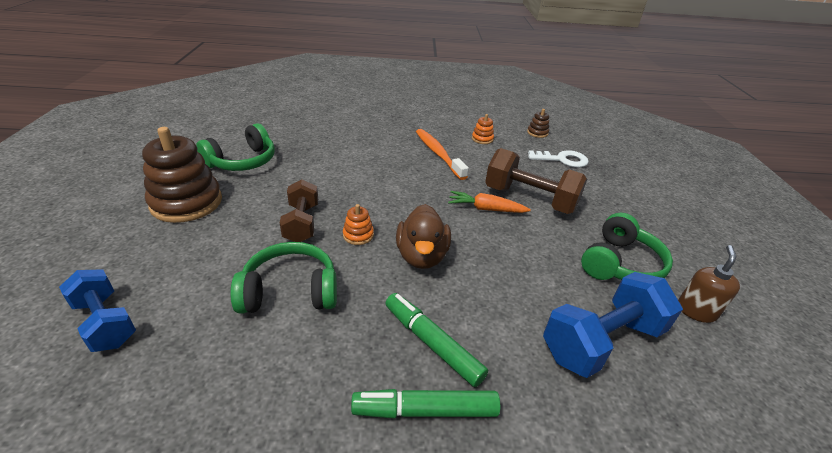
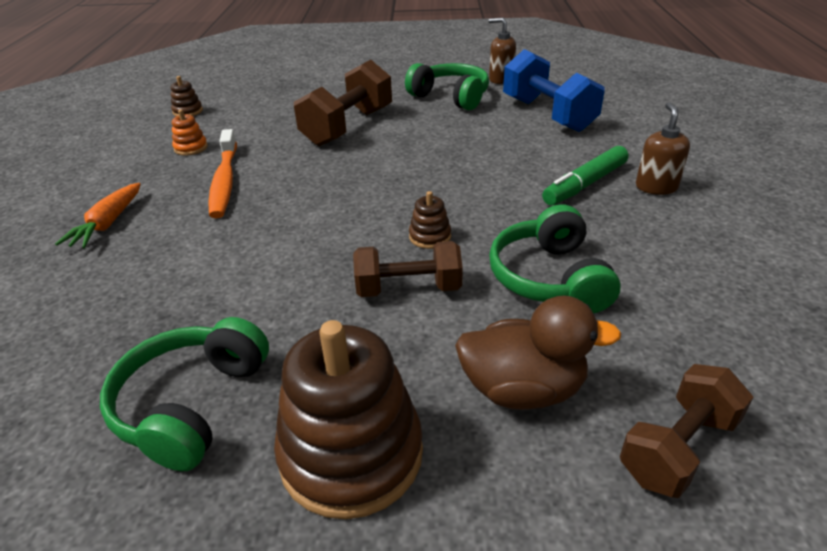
camera: 85 degrees left, 0 degrees up
blue dumbbell [59,269,136,352] -> brown dumbbell [620,364,753,498]
green headphones [196,123,275,171] -> green headphones turned 120 degrees counterclockwise [100,317,269,471]
orange stacking toy [343,204,374,245] -> brown stacking toy [409,191,451,249]
green marker [351,389,501,419] -> brown soap dispenser [636,102,690,195]
brown duck [396,204,451,269] -> brown duck moved to [455,296,621,410]
orange toothbrush [416,129,469,180] -> orange toothbrush turned 75 degrees counterclockwise [208,129,237,218]
orange carrot [448,191,531,213] -> orange carrot moved to [55,183,141,248]
white key [528,150,589,167] -> none

